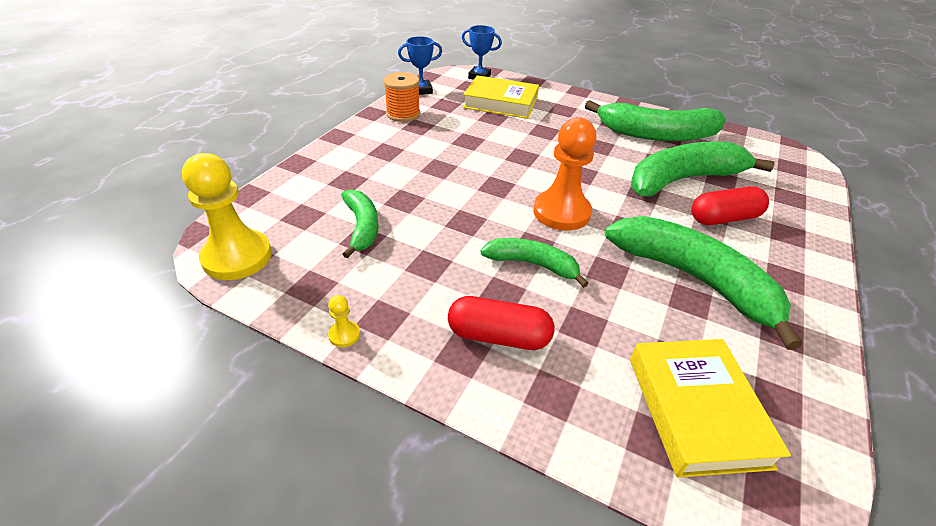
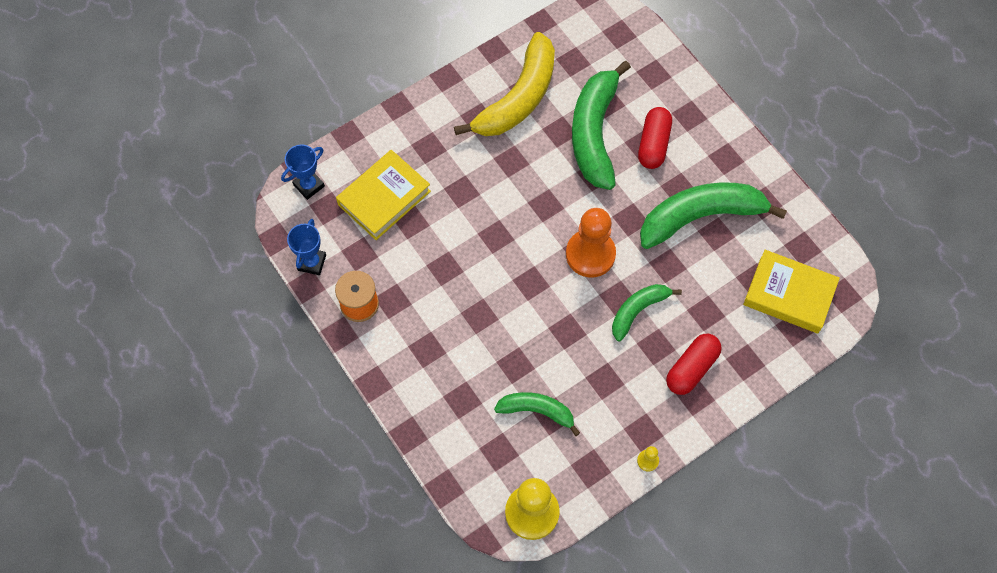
camera: 60 degrees left, 25 degrees up
green banana [585,100,726,141] -> yellow banana [454,32,555,136]

